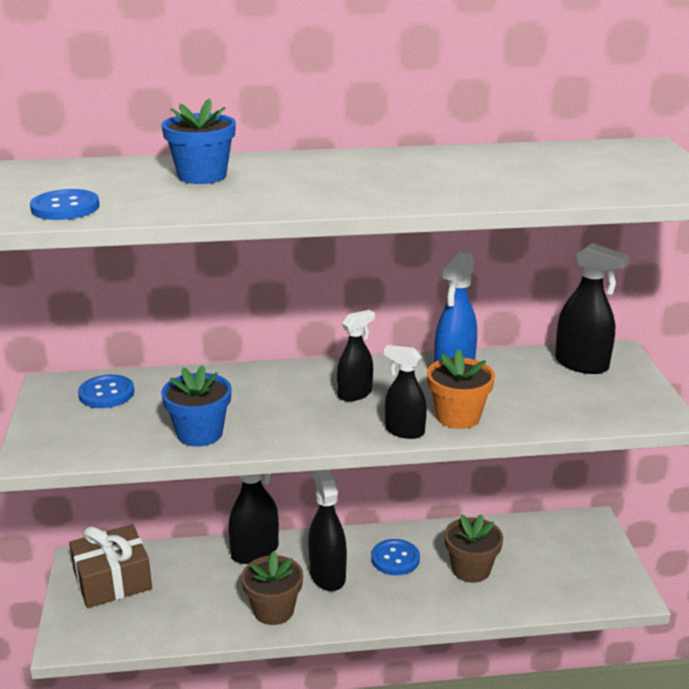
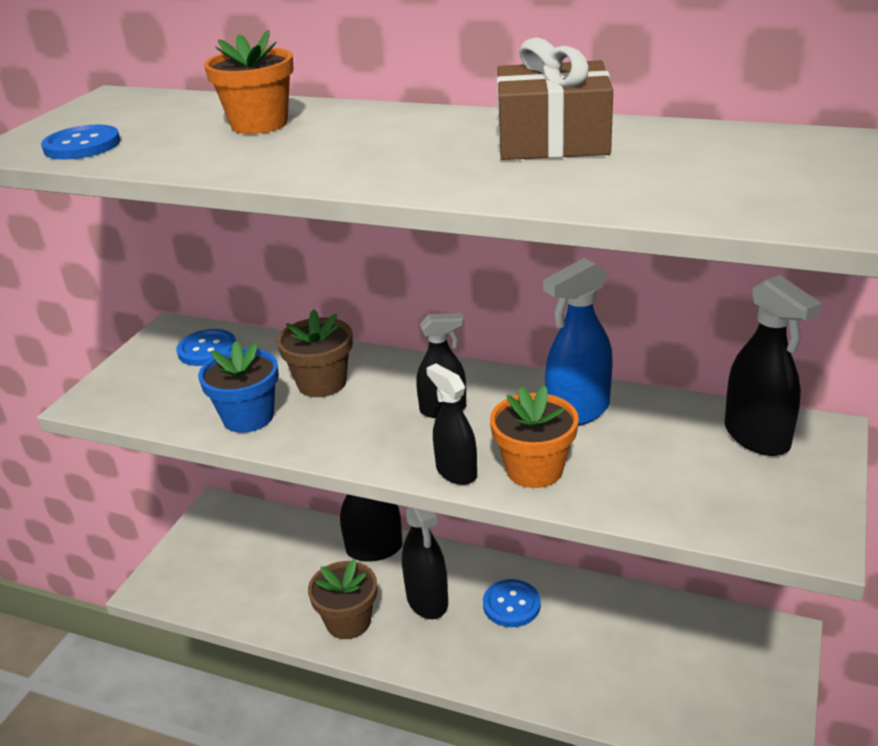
camera: 30 degrees right, 5 degrees up
brown gift [69,524,152,608] -> brown gift moved to [497,37,613,160]
blue flower pot [162,99,236,184] -> orange flower pot [204,30,293,134]
black spray bottle [308,470,347,591] -> black spray bottle turned 150 degrees clockwise [402,507,448,619]
brown flower pot [444,514,503,583] -> brown flower pot moved to [277,309,353,397]

